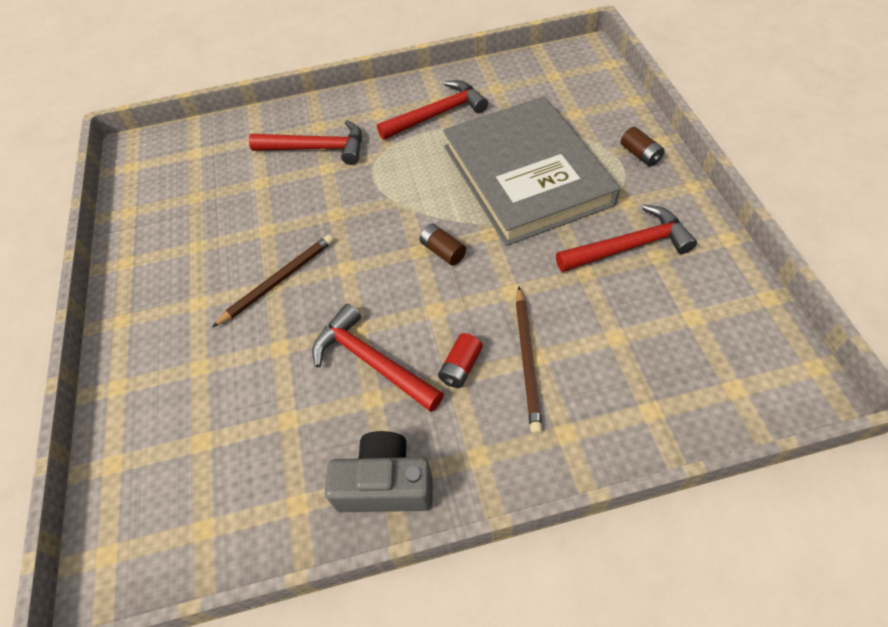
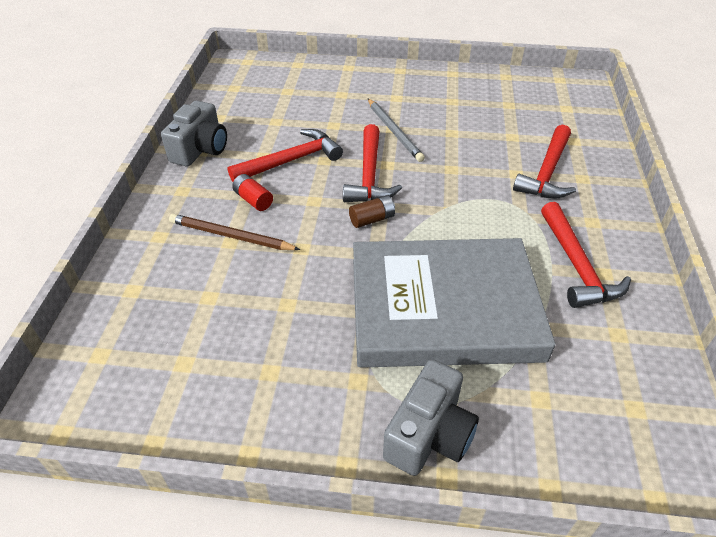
camera: 105 degrees right, 10 degrees down
brown pencil [212,235,334,327] -> grey pencil [368,99,425,162]
red hammer [556,204,697,272] -> red hammer moved to [343,124,402,202]
brown battery [621,127,665,167] -> grey camera [383,359,479,476]

